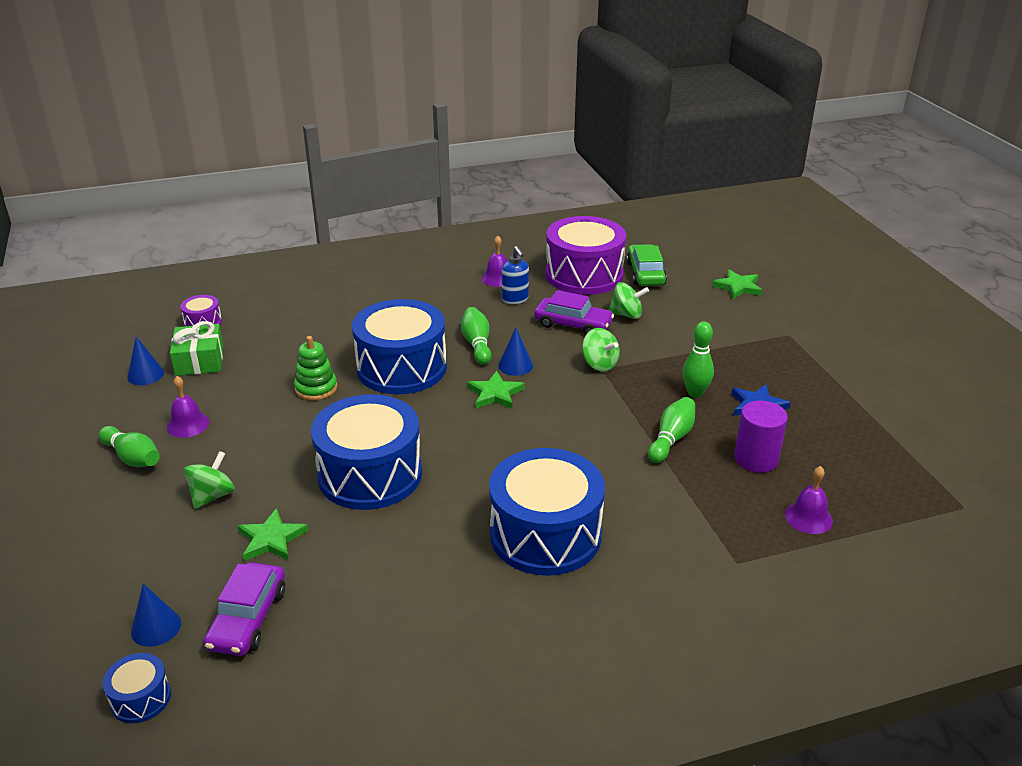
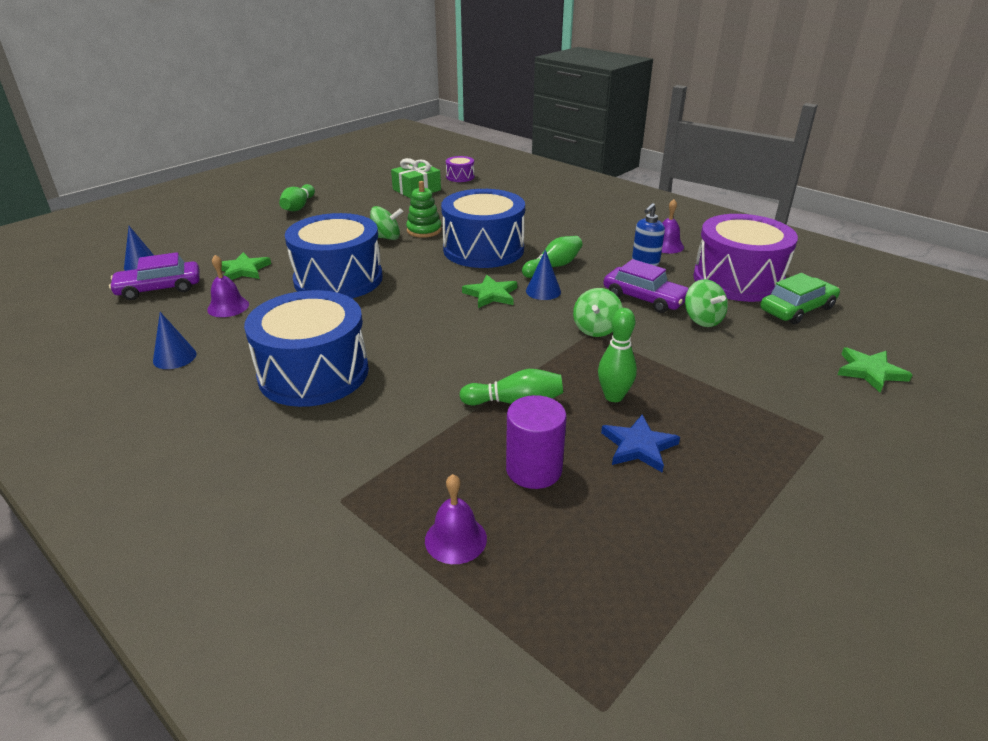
camera: 60 degrees right, 0 degrees up
blue drum [102,653,171,723] -> none
blue cone [127,337,164,385] -> blue cone moved to [153,312,197,369]
purple bell [167,376,210,438] -> purple bell moved to [207,255,249,317]
green spinning top [184,451,234,509] -> green spinning top moved to [370,206,403,240]
purple car [534,290,614,335] -> purple car turned 45 degrees counterclockwise [603,259,689,313]

